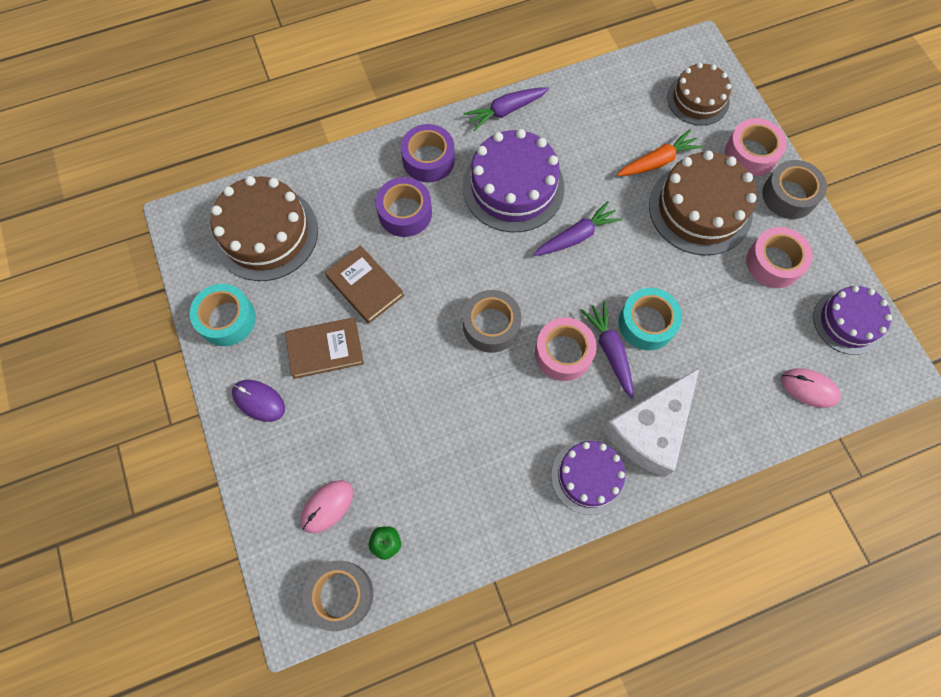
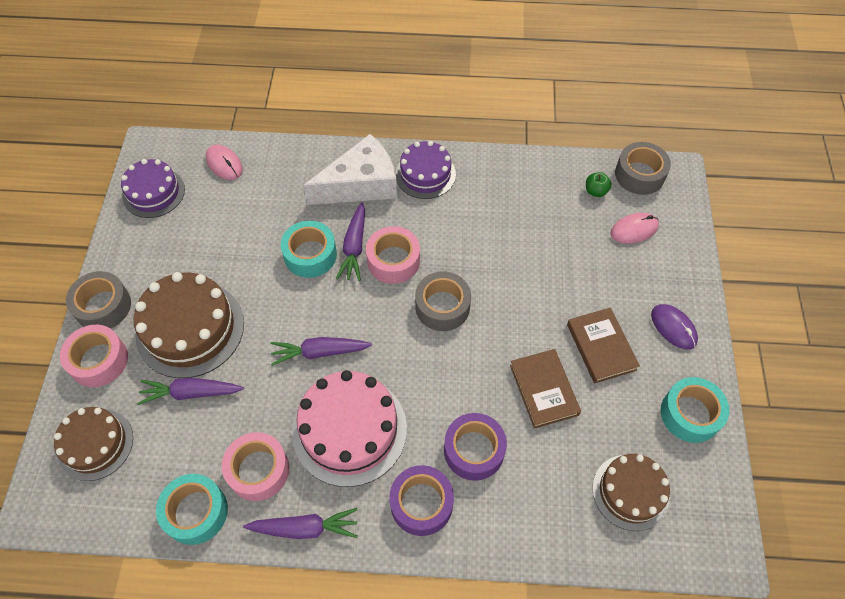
camera: 155 degrees left, 10 degrees down
brown cake [210,176,318,281] -> brown cake [592,454,670,531], size x0.64
brown book [285,317,364,379] -> brown book turned 60 degrees clockwise [567,308,640,384]
purple cake [463,129,565,232] -> pink cake [292,370,407,487]
orange carrot [617,130,703,176] -> purple carrot [137,378,244,405]
pink tape [746,227,813,288] -> pink tape moved to [222,432,289,501]
none -> turquoise tape [156,474,228,545]

